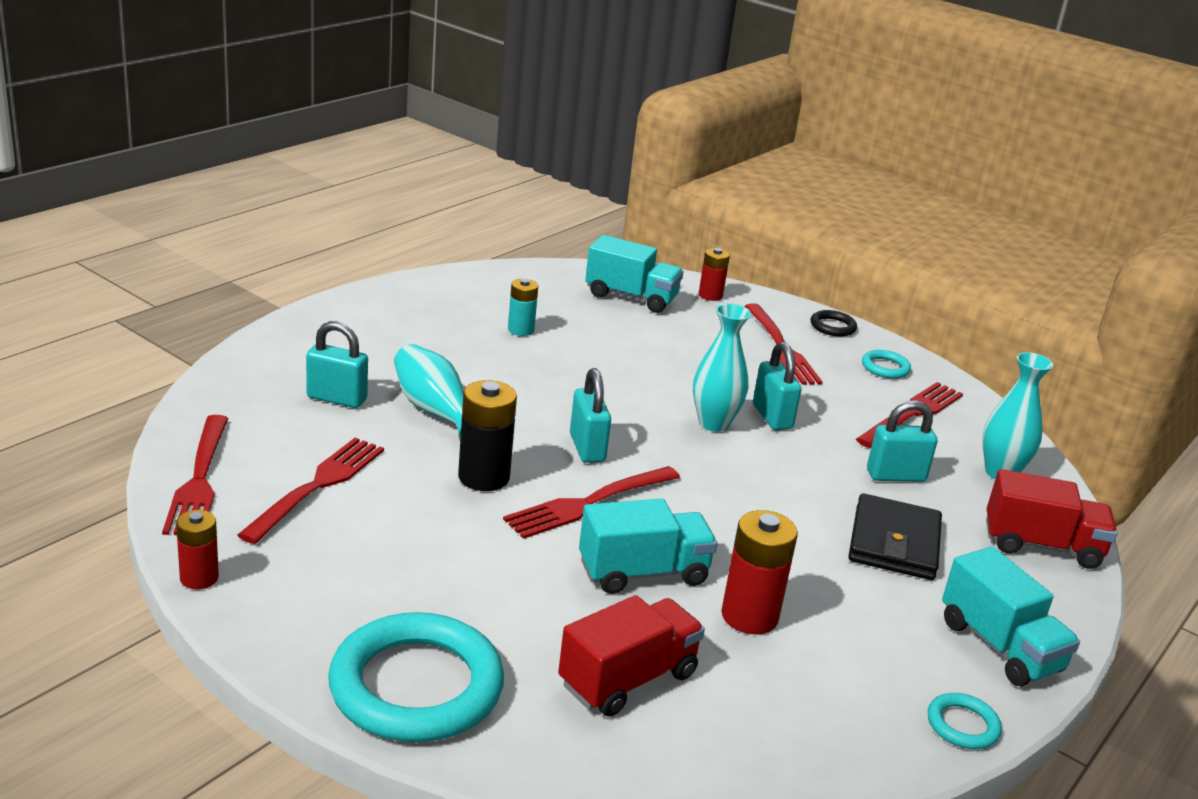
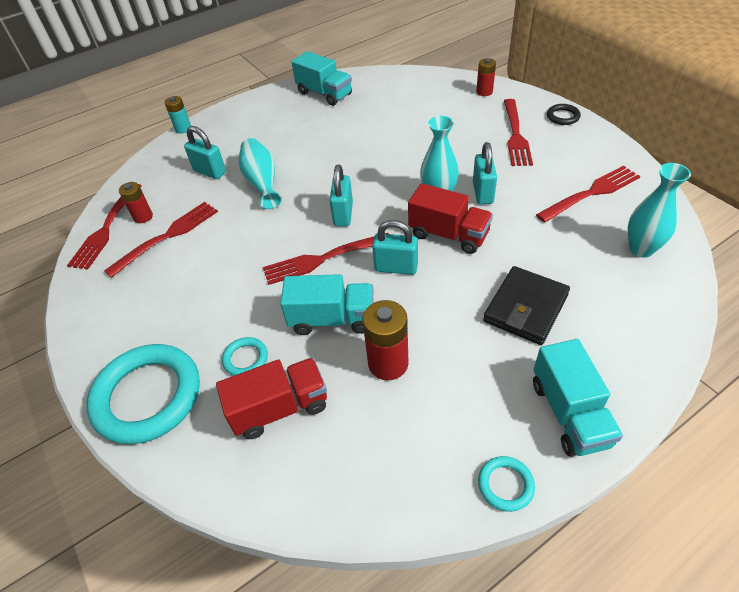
camera: 25 degrees right, 20 degrees up
red battery [176,510,219,589] -> red battery moved to [119,182,153,223]
black battery [458,380,517,491] -> none
turquoise battery [508,279,538,336] -> turquoise battery moved to [165,96,191,134]
turquoise truck [585,235,684,313] -> turquoise truck moved to [291,51,352,106]
turquoise ring [862,350,911,379] -> turquoise ring moved to [222,337,268,376]
turquoise padlock [867,400,938,482] -> turquoise padlock moved to [372,220,418,275]
red truck [986,469,1118,569] -> red truck moved to [408,183,493,254]

